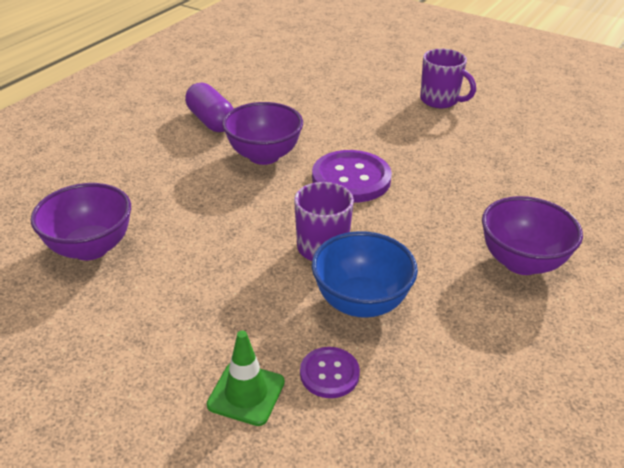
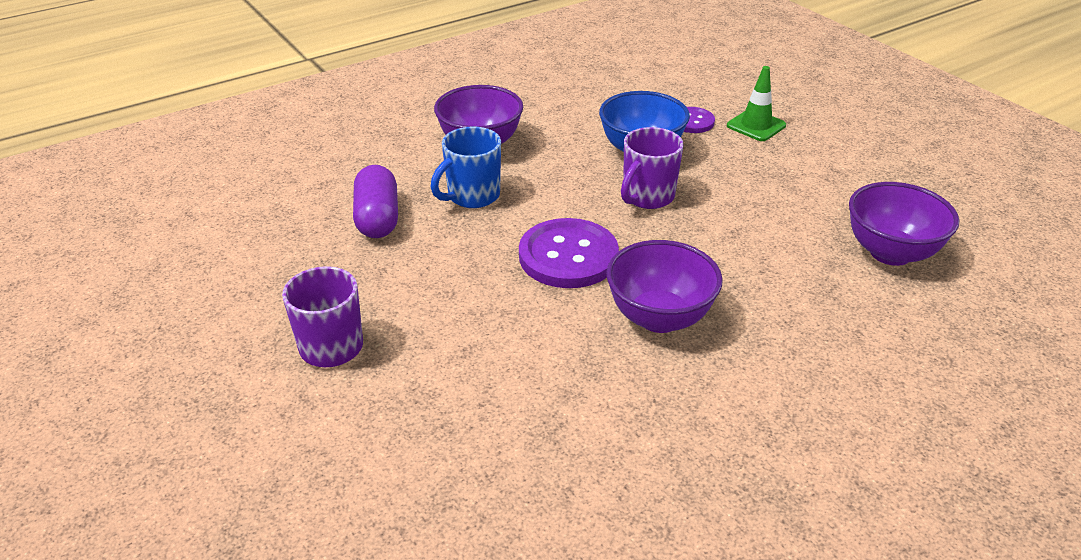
camera: 155 degrees left, 0 degrees up
purple capsule [185,83,234,132] -> purple capsule moved to [353,165,398,238]
none -> blue mug [431,127,501,208]

